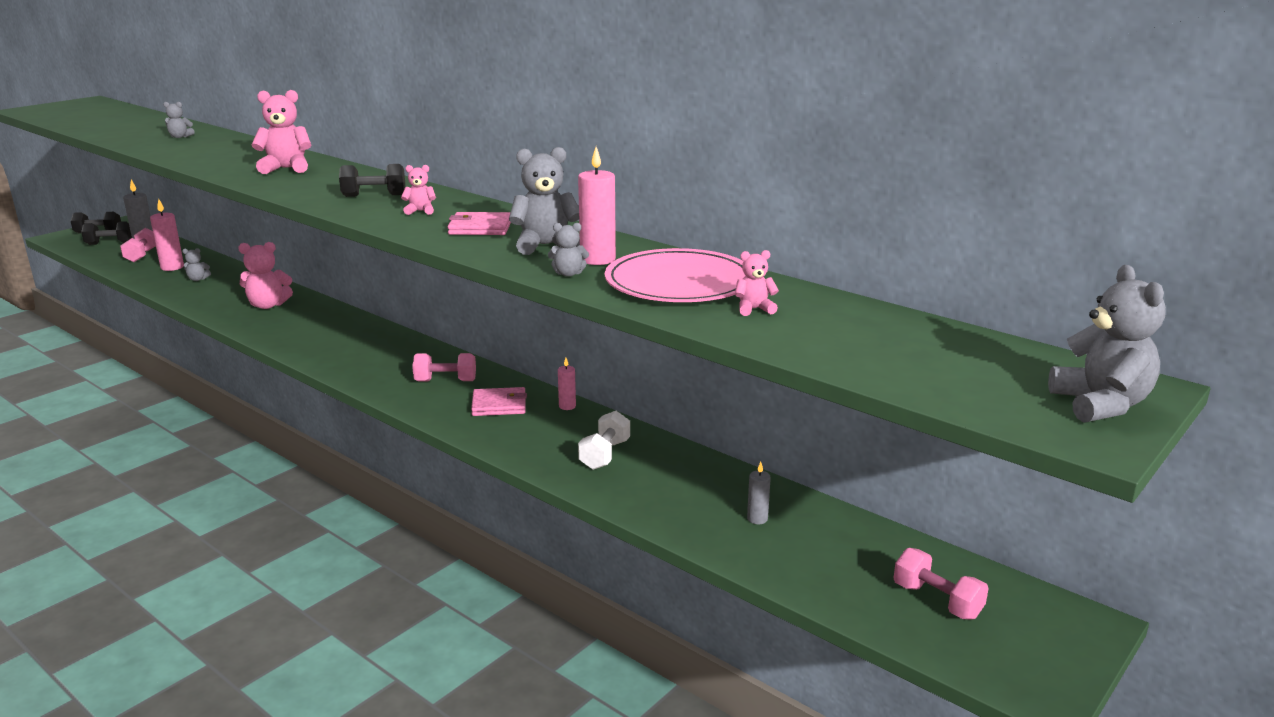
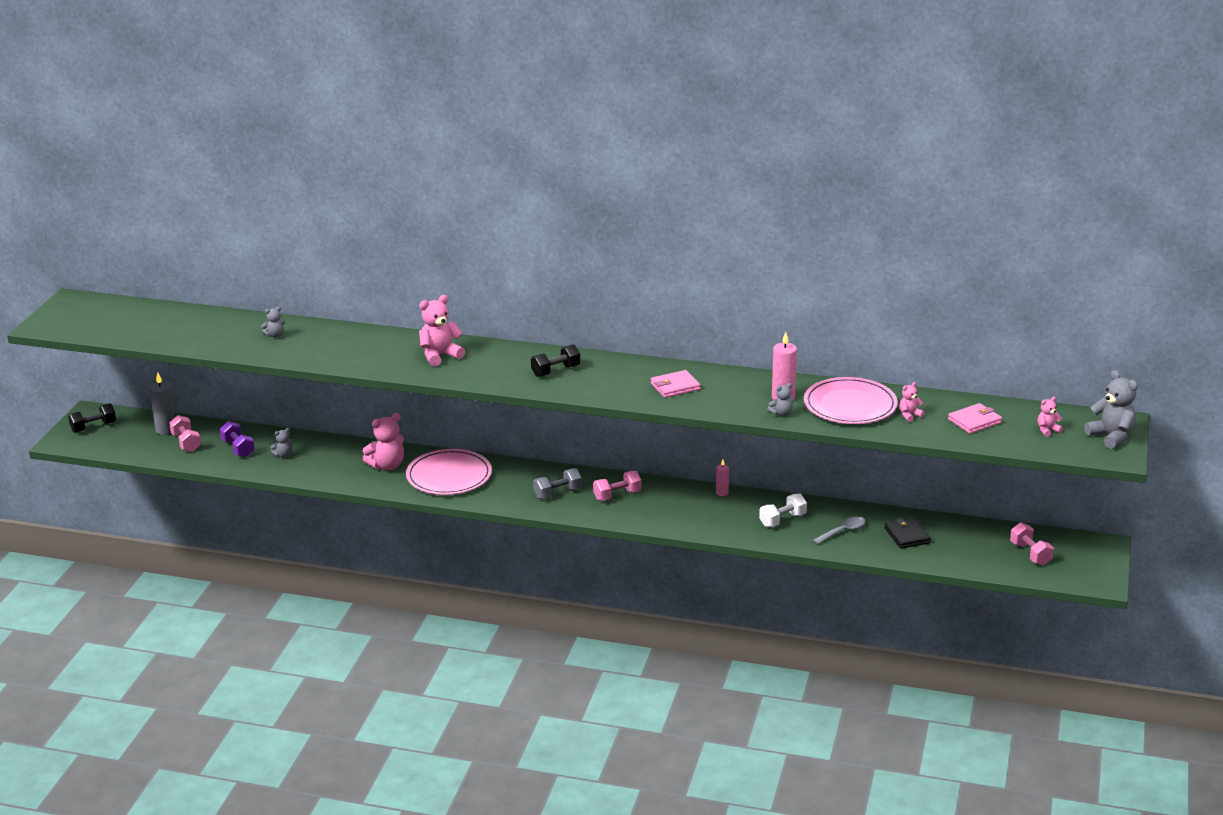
camera: 25 degrees left, 5 degrees up
black dumbbell [81,221,132,245] -> none
pink candle [150,199,184,271] -> purple dumbbell [220,421,255,457]
pink teddy bear [401,165,436,215] -> pink teddy bear moved to [1037,397,1063,437]
pink wallet [471,387,527,416] -> pink wallet moved to [948,403,1002,434]
grey teddy bear [509,147,580,255] -> none
white dumbbell [578,411,630,470] -> white dumbbell turned 60 degrees clockwise [759,494,807,527]
grey candle [747,462,771,524] -> black wallet [884,518,931,549]
pink dumbbell [894,548,989,620] -> pink dumbbell turned 45 degrees clockwise [1010,523,1054,565]
none -> pink plate [406,449,492,495]
none -> grey dumbbell [533,468,582,499]
none -> grey spoon [813,517,866,544]

